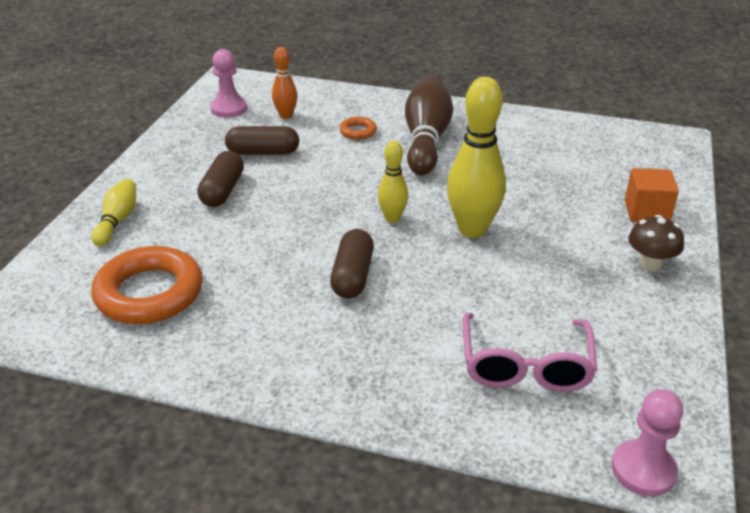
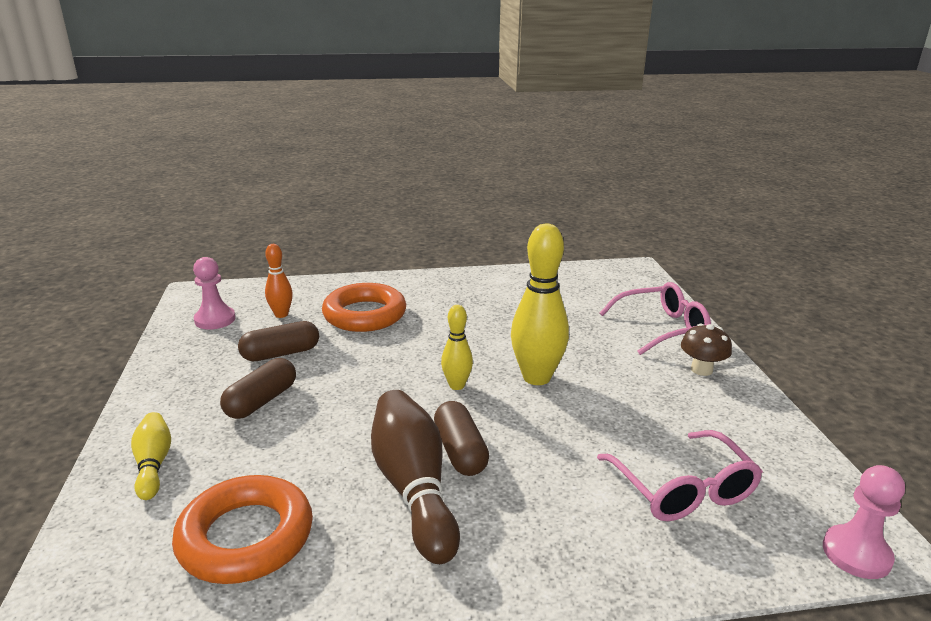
camera: 25 degrees left, 10 degrees down
brown capsule [197,151,244,207] -> brown capsule turned 45 degrees clockwise [220,358,296,419]
orange ring [339,117,377,140] -> orange ring [322,283,406,332], size x2.19
brown bowling pin [405,76,453,175] -> brown bowling pin moved to [371,390,460,564]
orange cube [625,168,679,222] -> pink glasses [599,282,711,355]

